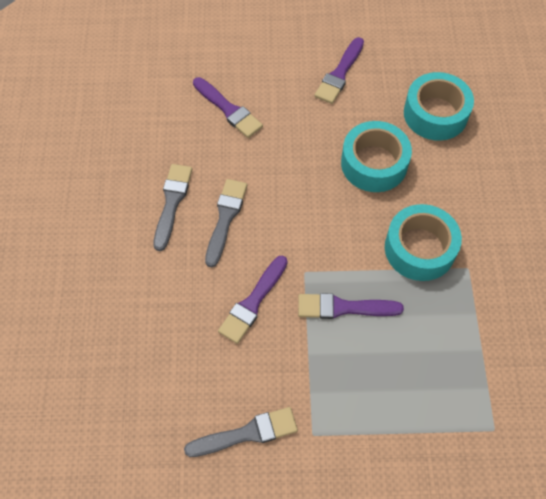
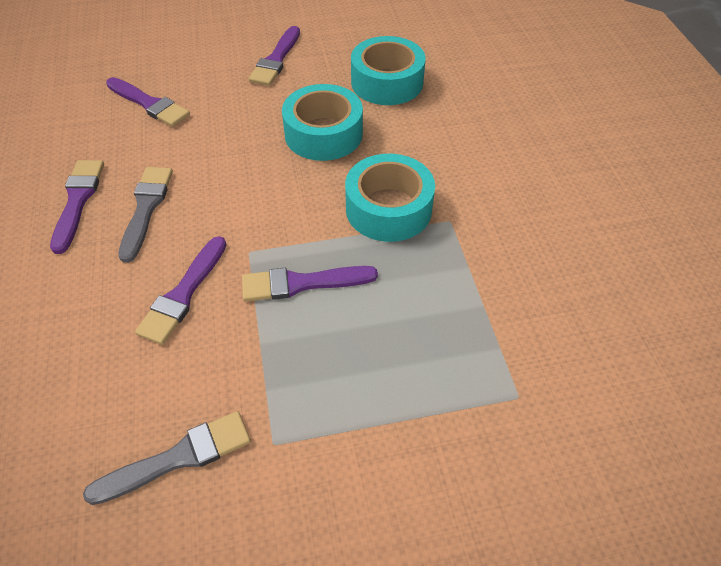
camera: 10 degrees left, 10 degrees down
grey brush [154,164,192,251] -> purple brush [50,160,104,254]

